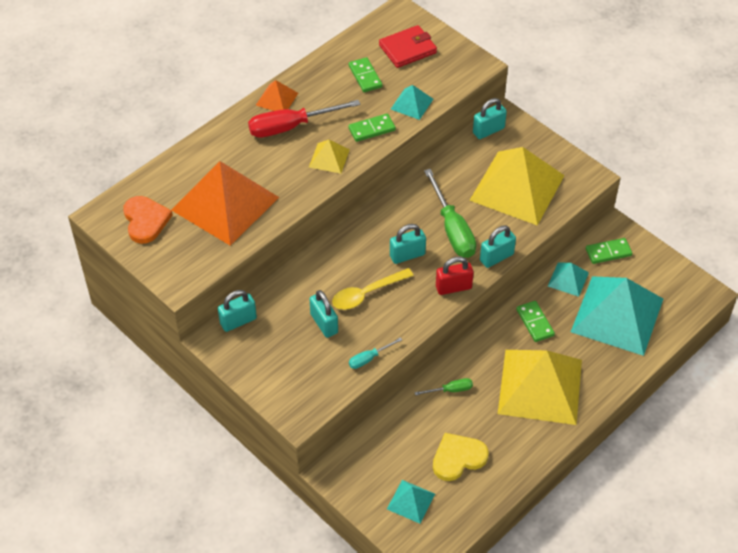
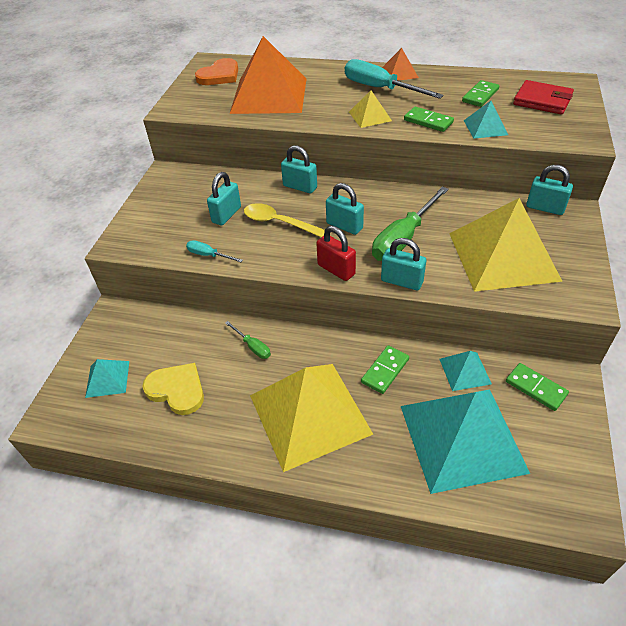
camera: 60 degrees right, 5 degrees down
turquoise padlock [218,290,257,332] -> turquoise padlock moved to [281,145,317,193]
red screwdriver [248,100,360,138] -> turquoise screwdriver [345,59,444,99]

